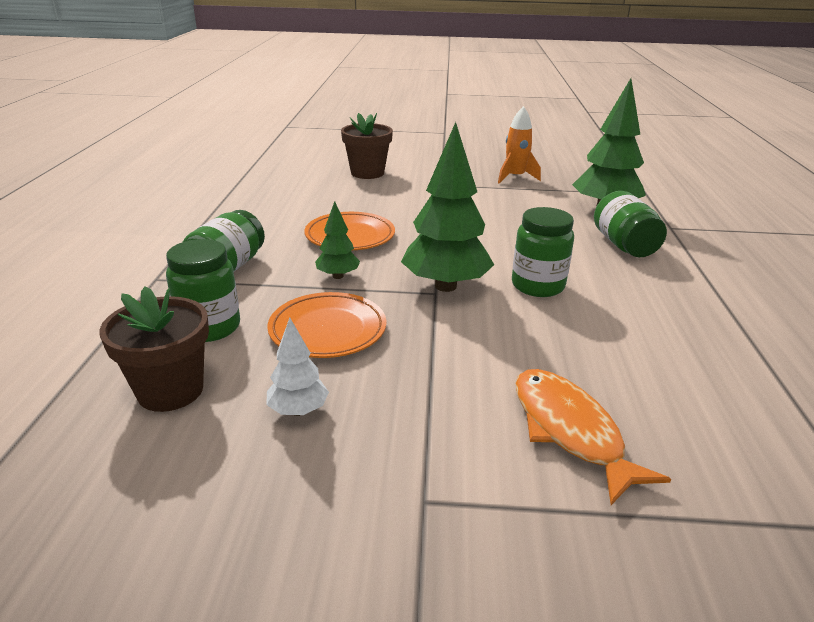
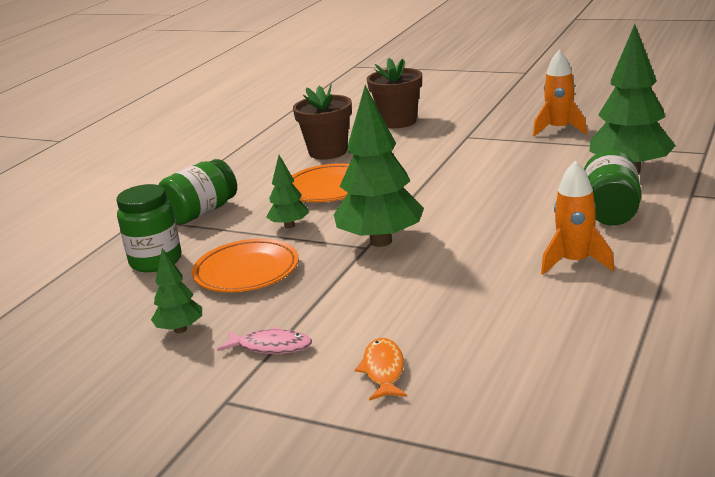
camera: 25 degrees right, 5 degrees down
brown flower pot [100,286,209,412] -> brown flower pot moved to [293,84,352,159]
white tree [266,317,329,416] -> green tree [151,248,202,333]
green jar [512,207,574,297] -> none
orange fish [515,369,671,505] -> orange fish [355,338,407,401], size x0.60
none -> pink fish [217,327,312,354]
none -> orange rocket [541,160,615,275]

